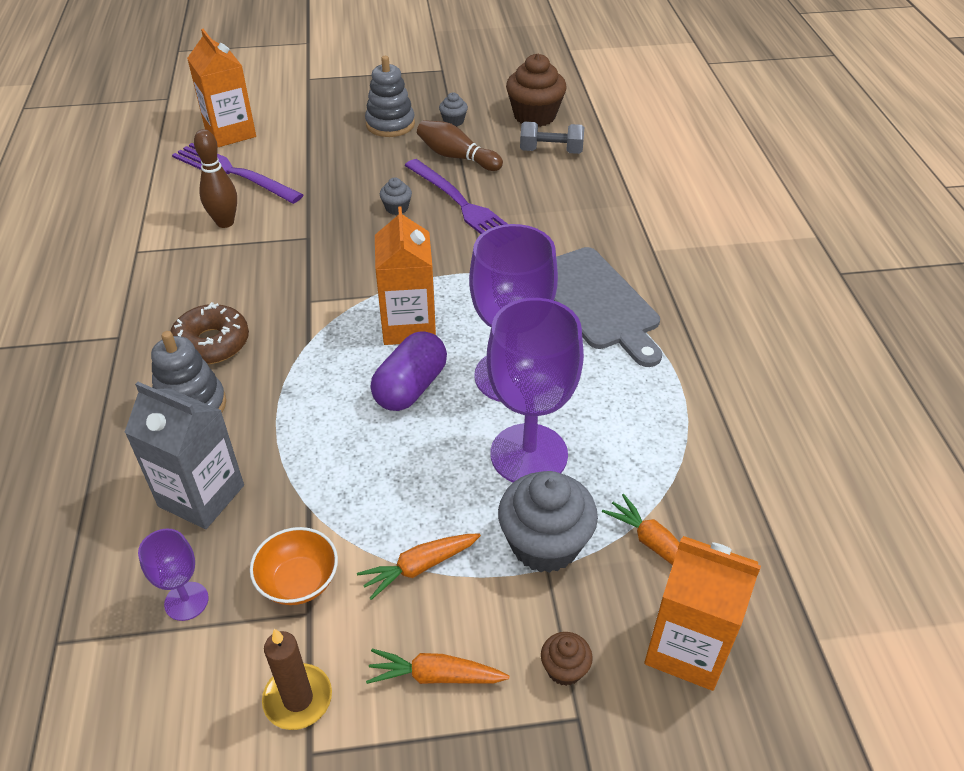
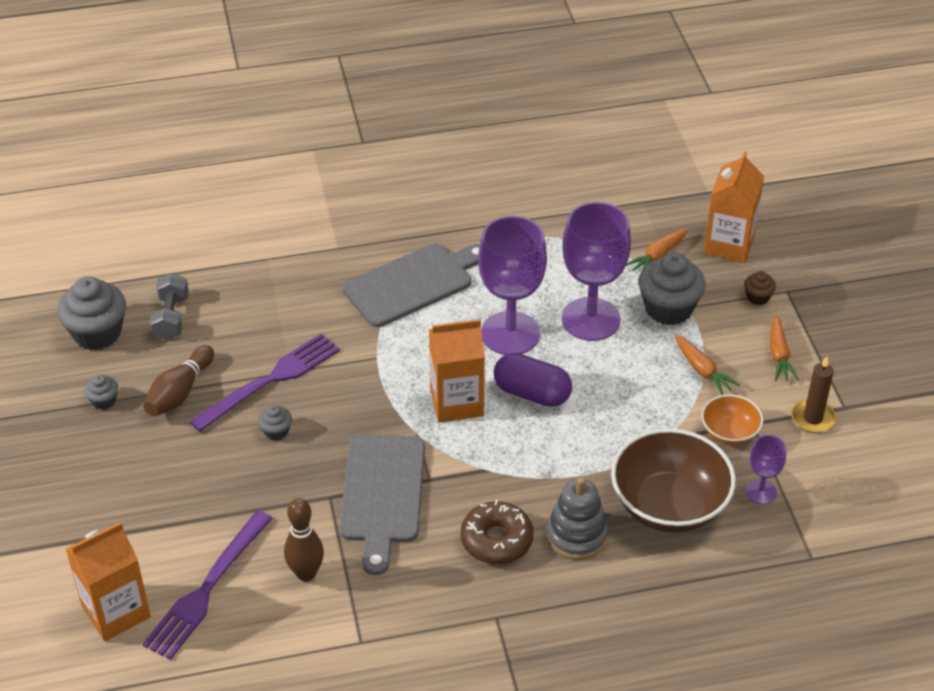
camera: 95 degrees left, 0 degrees up
grey carton [124,382,244,529] -> brown bowl [611,428,736,533]
grey stacking toy [365,56,415,137] -> none
brown cupcake [506,54,567,127] -> grey cupcake [57,276,126,350]
none -> grey cutting board [340,435,425,575]

